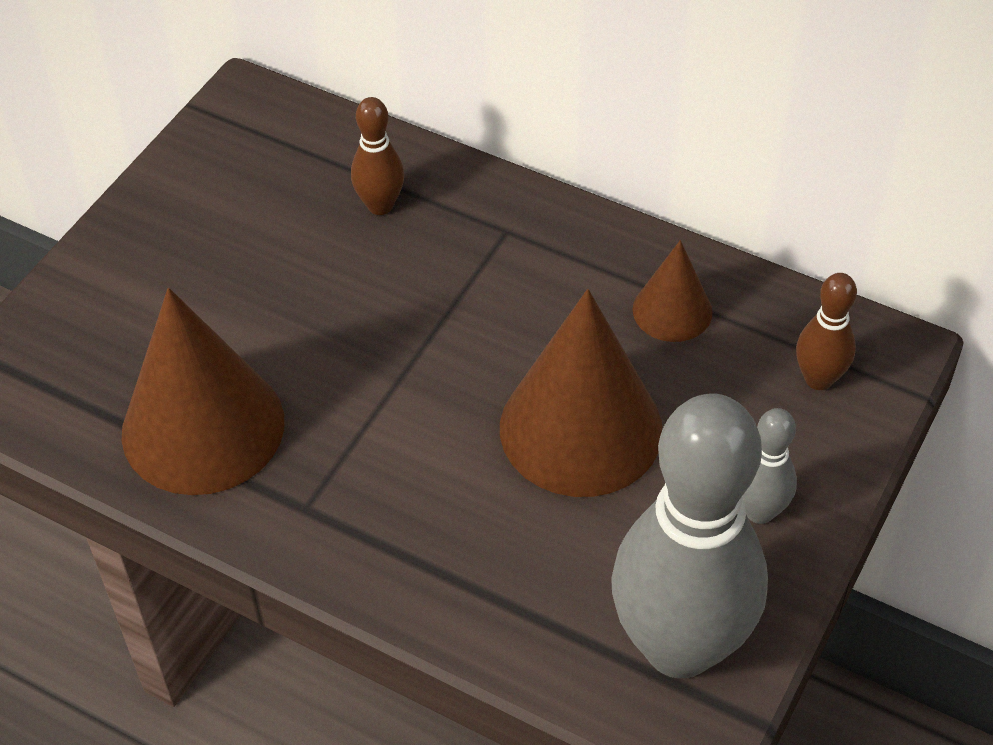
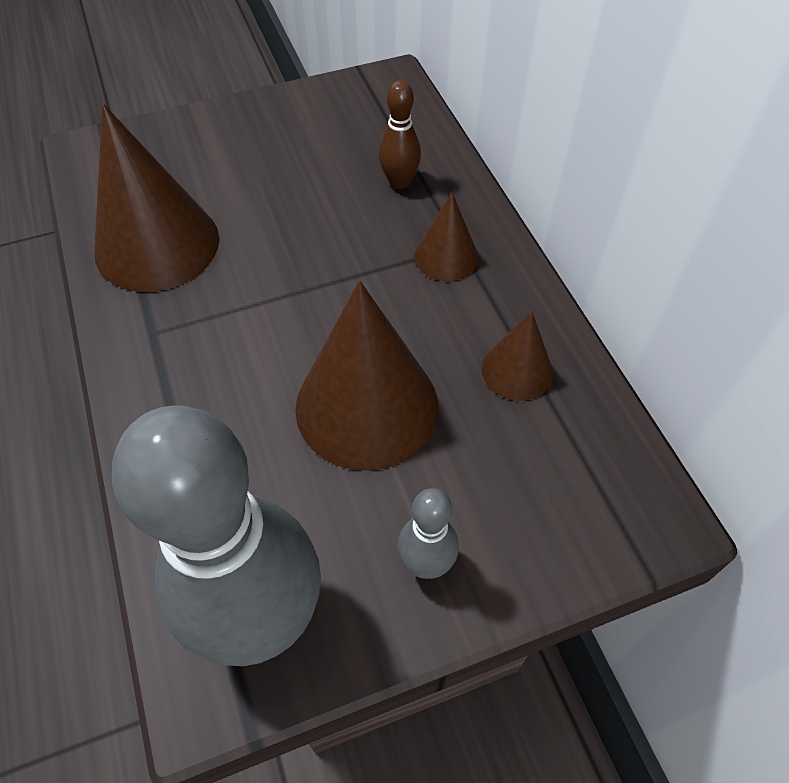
camera: 40 degrees right, 5 degrees up
brown bowling pin [796,273,857,390] -> none
none -> brown cone [415,192,478,281]

